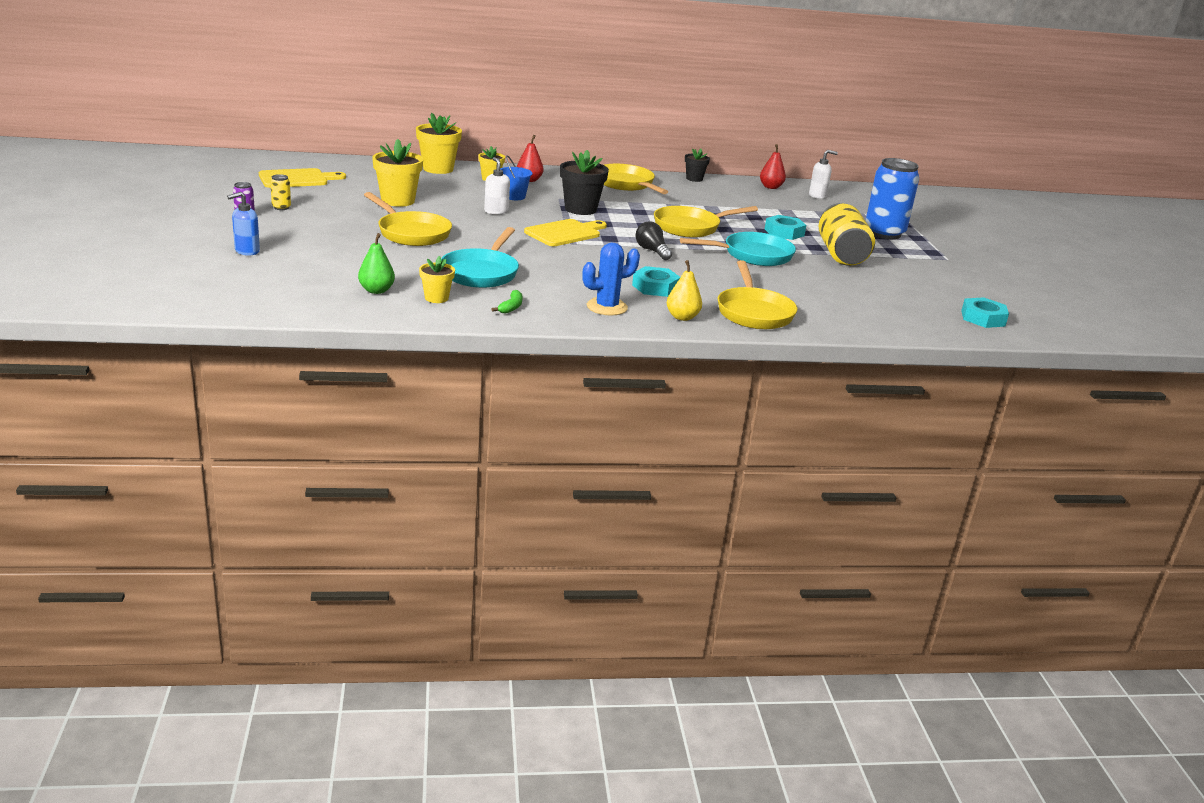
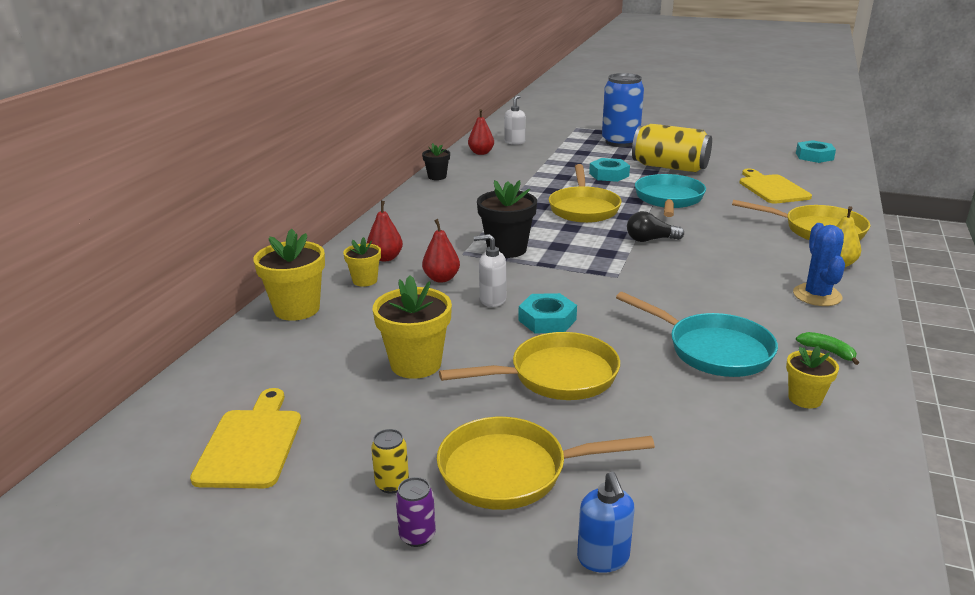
camera: 60 degrees left, 0 degrees up
green pear [358,233,395,294] -> none
blue bucket [500,155,532,200] -> red pear [422,219,460,283]
yellow cutting board [524,219,607,246] -> yellow cutting board moved to [739,169,812,204]
yellow pan [604,164,668,194] -> yellow pan moved to [437,417,655,510]
turquoise nut [632,266,681,297] -> turquoise nut moved to [519,293,577,333]

